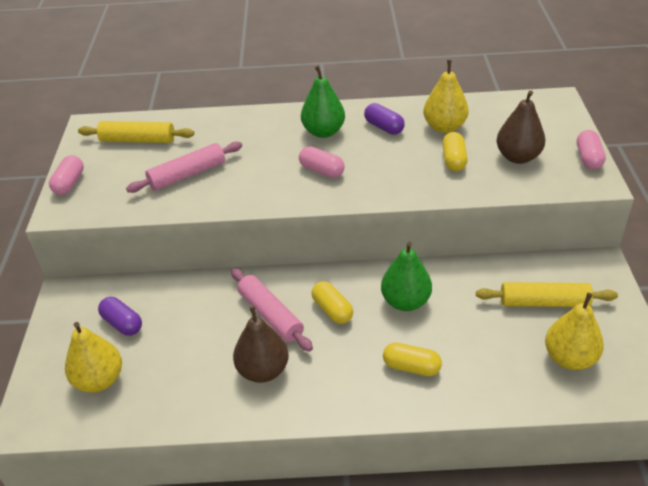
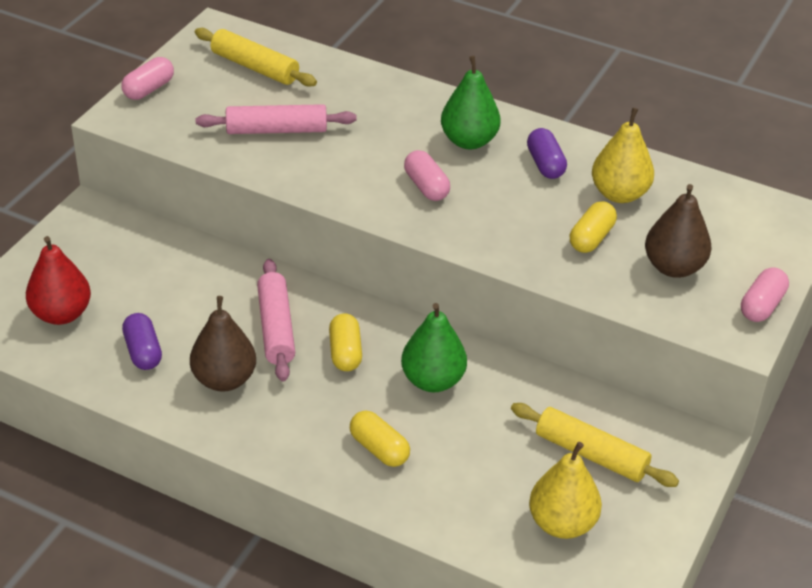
camera: 25 degrees right, 0 degrees up
yellow pear [65,322,122,393] -> red pear [26,236,91,325]
purple capsule [98,297,142,336] -> purple capsule moved to [122,313,162,370]

